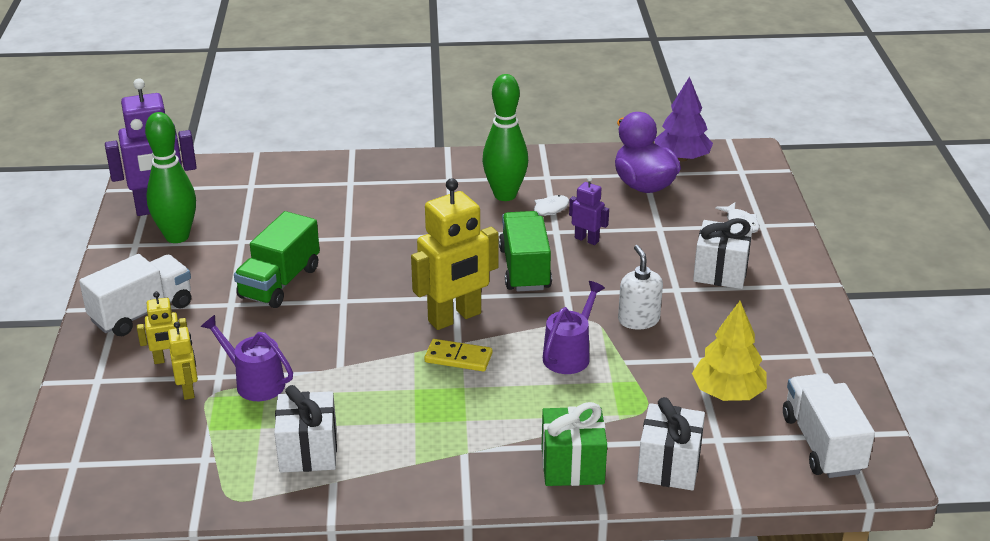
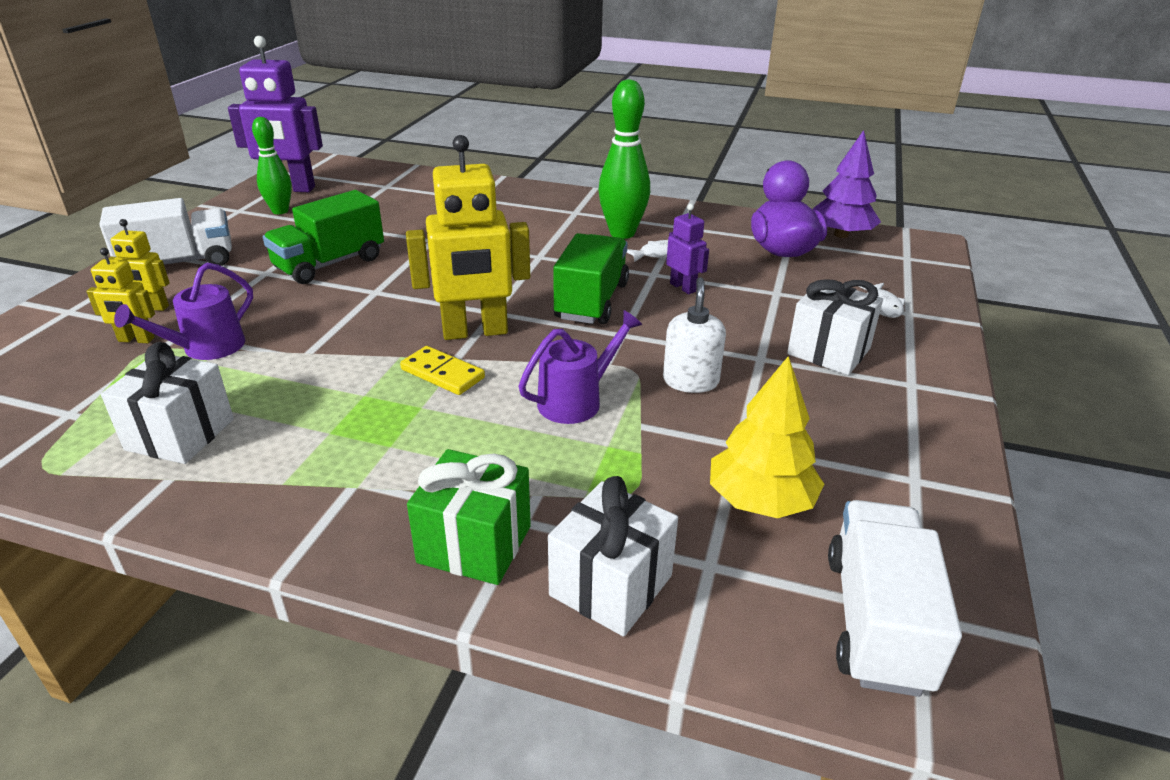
camera: 20 degrees right, 0 degrees up
green bowling pin [145,112,196,243] -> green bowling pin [252,117,292,214], size x0.66
yellow robot [168,322,198,400] -> yellow robot turned 90 degrees clockwise [86,248,155,343]
purple watering can [201,315,293,401] -> purple watering can turned 105 degrees counterclockwise [114,262,253,360]

